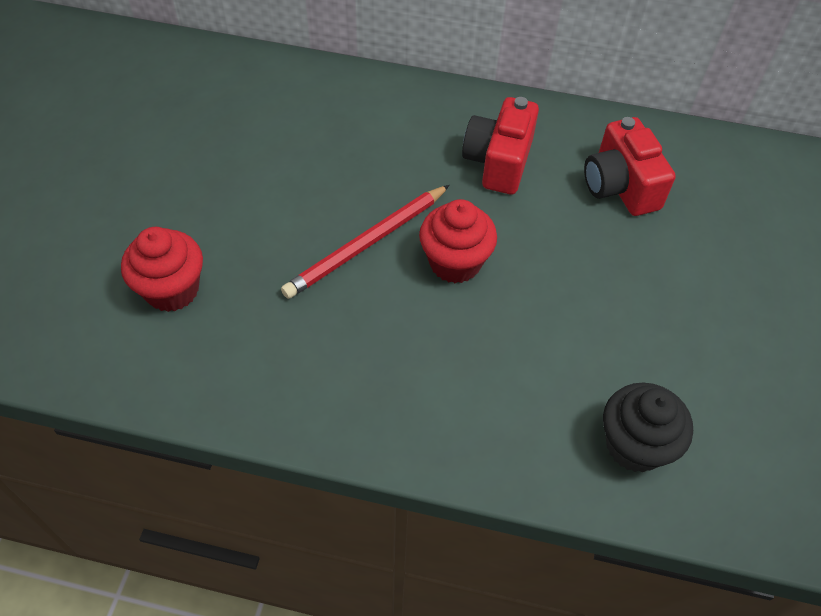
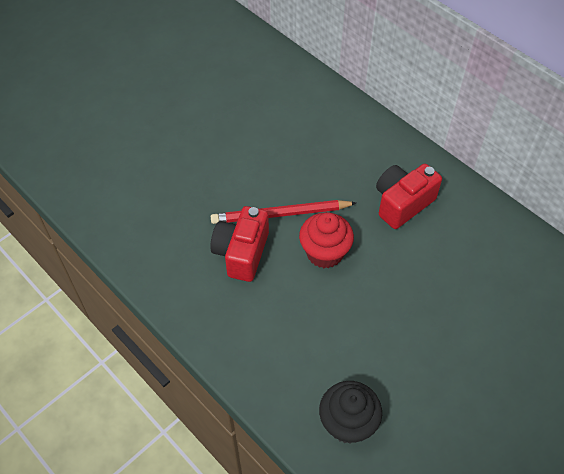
camera: 35 degrees right, 0 degrees up
red cupcake [121,227,203,312] -> none
red camera [584,117,676,216] -> red camera moved to [210,206,269,282]

